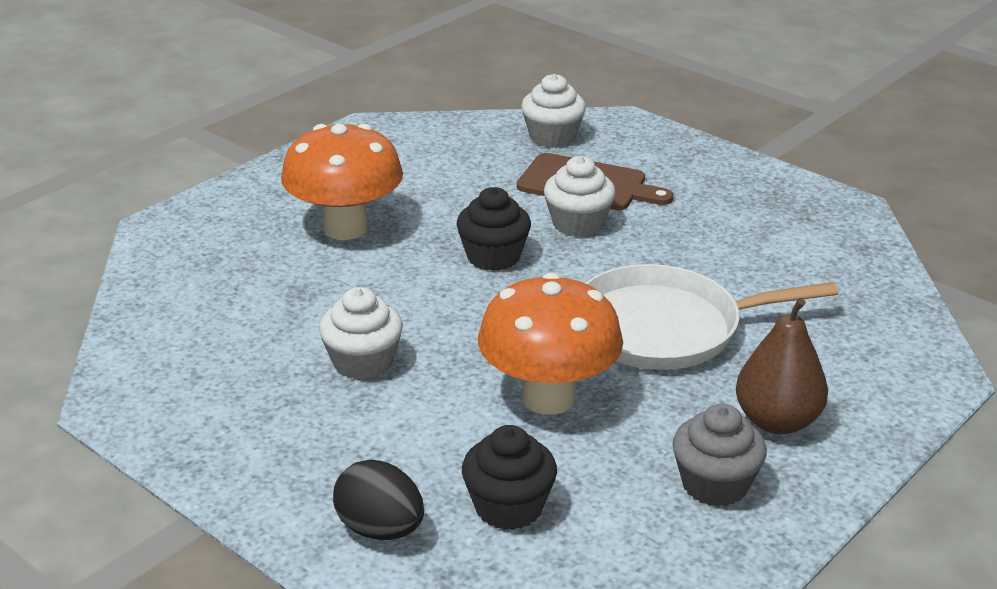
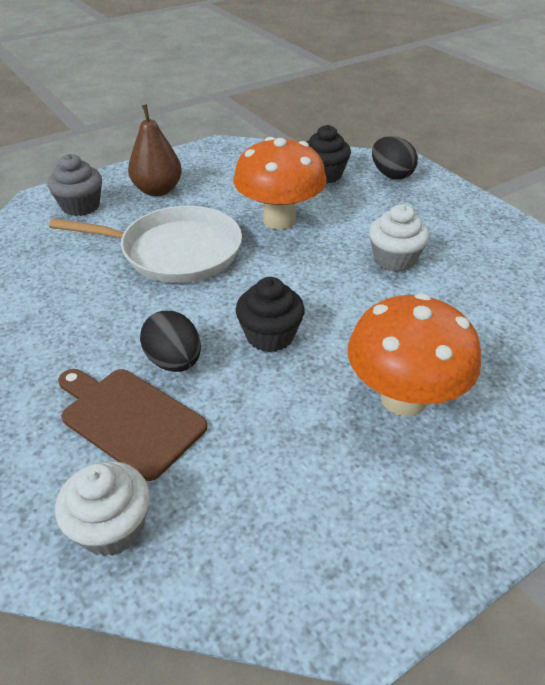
camera: 165 degrees left, 10 degrees up
white cupcake [544,156,616,237] -> black egg [140,311,201,372]
grey cupcake [672,403,767,507] -> grey cupcake moved to [48,154,102,216]

